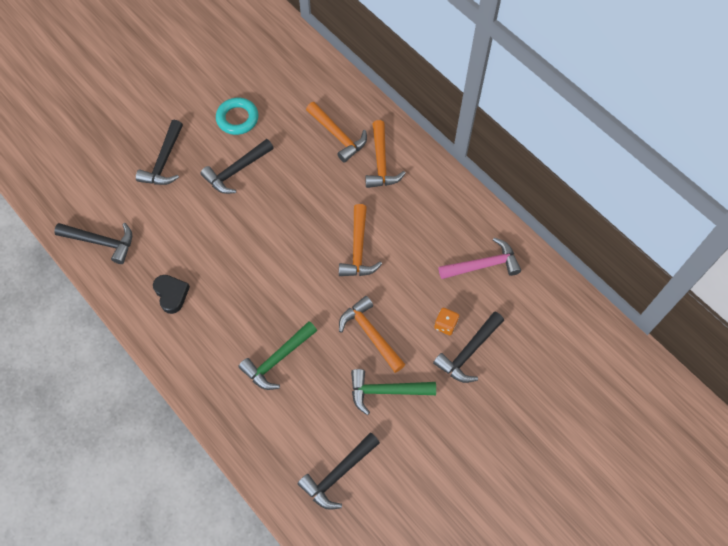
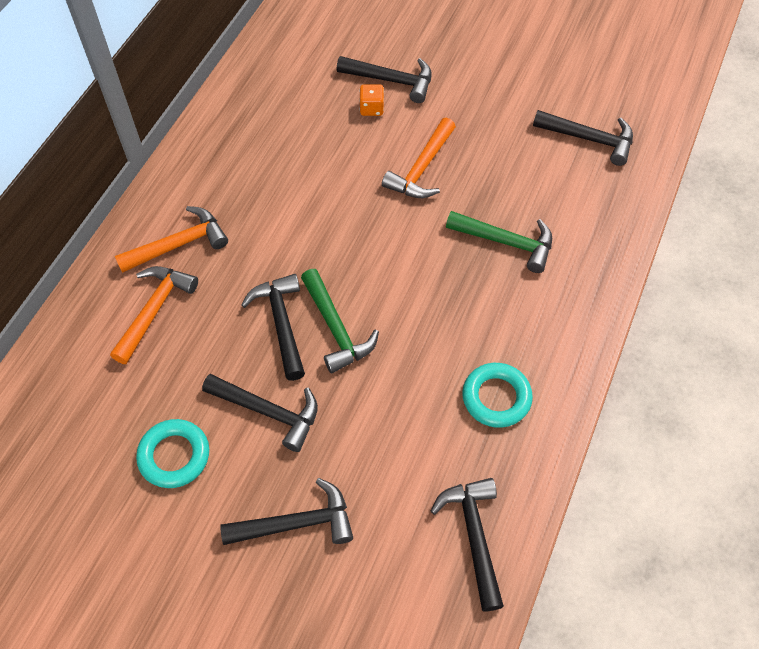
camera: 115 degrees left, 5 degrees down
black heart [153,275,190,314] -> turquoise ring [462,363,533,428]
orange hammer [339,204,382,276] -> none
green hammer [351,369,436,415] -> green hammer moved to [301,269,379,373]
pink hammer [439,238,521,279] -> none
none -> black hammer [242,274,305,381]

